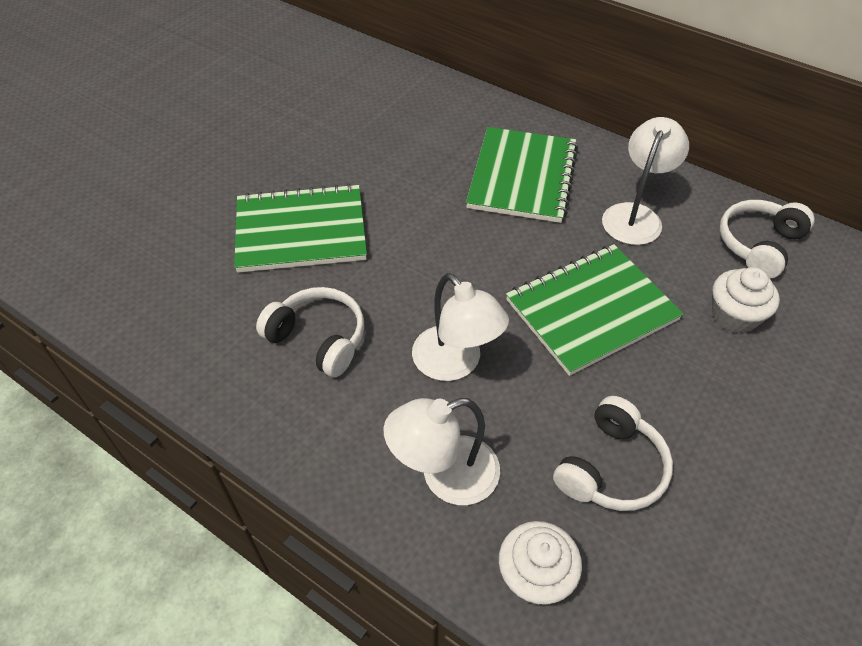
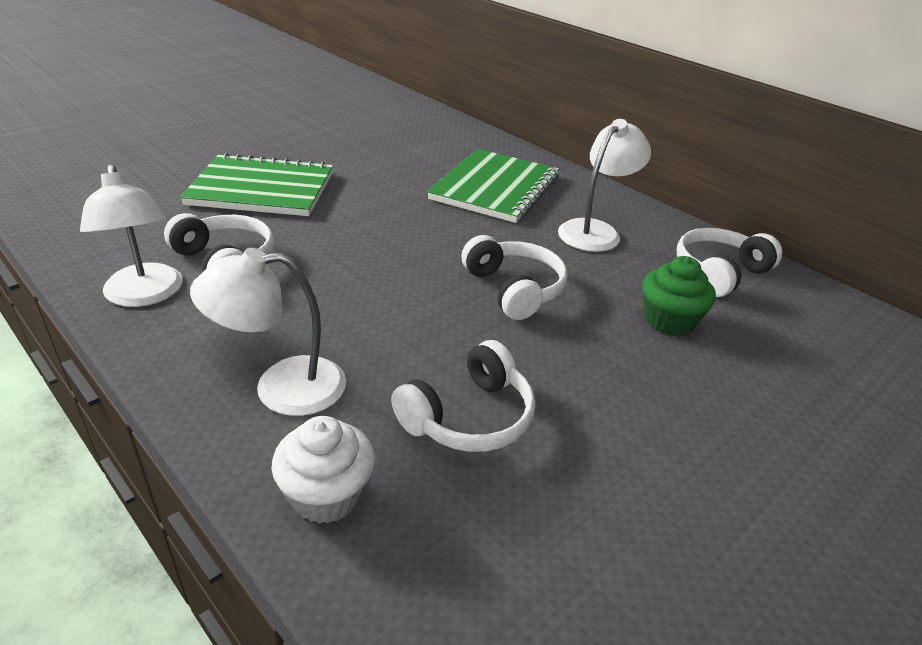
camera: 10 degrees right, 15 degrees down
white lamp [412,273,509,381] -> white lamp moved to [80,164,183,307]
green notebook [506,244,683,376] -> white headphones [461,235,568,320]
white cupcake [712,267,780,334] -> green cupcake [642,256,716,336]

